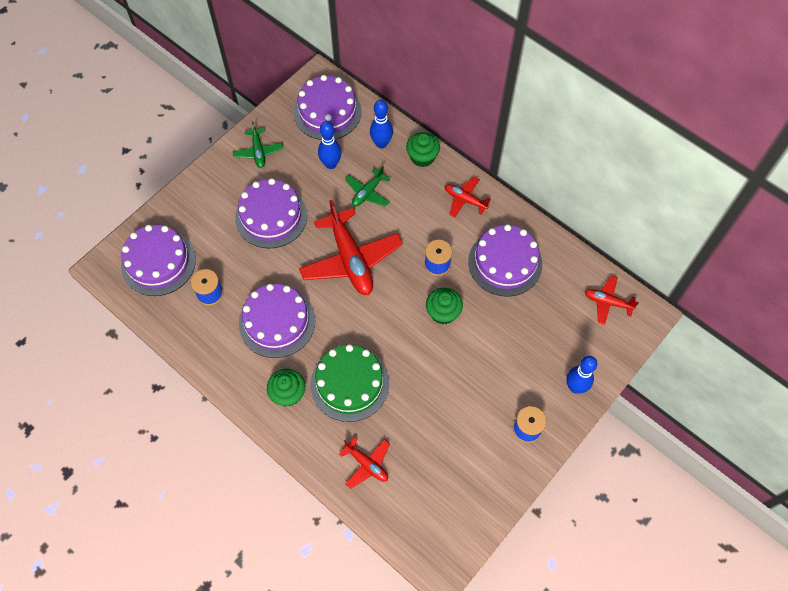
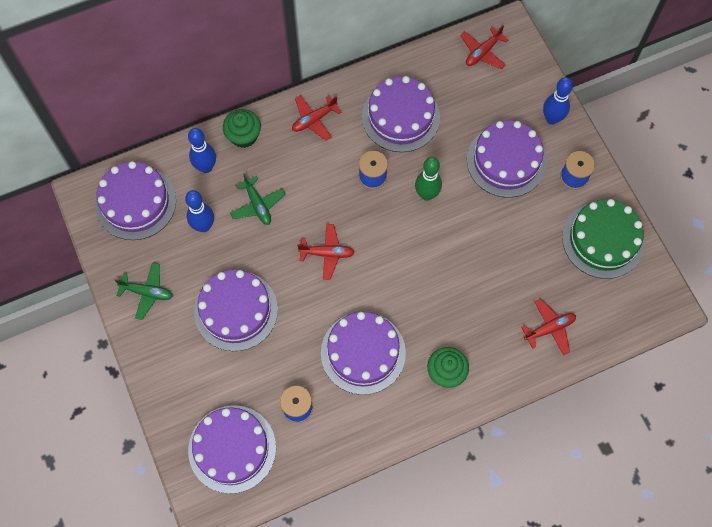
camera: 65 degrees left, 5 degrees up
red plane [299,200,403,295] -> red plane [297,224,355,280], size x0.51
green cake [311,344,389,422] -> green cake moved to [562,199,644,279]
green cupcake [426,288,463,324] -> green bowling pin [415,157,442,201]
none -> purple cake [467,120,546,198]

